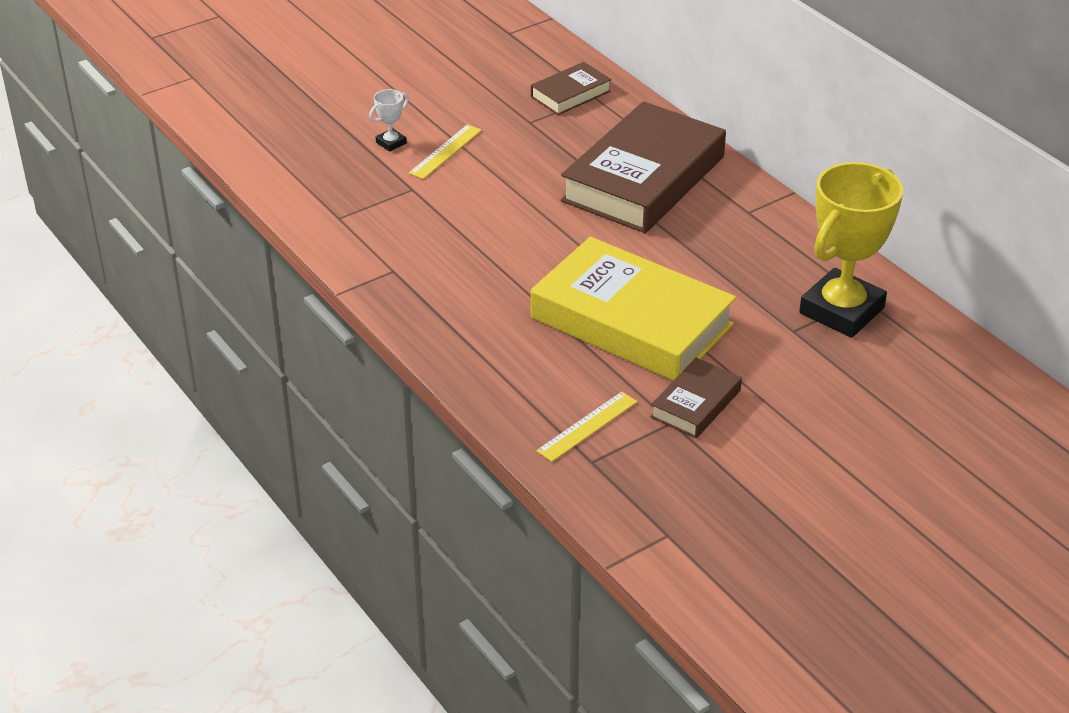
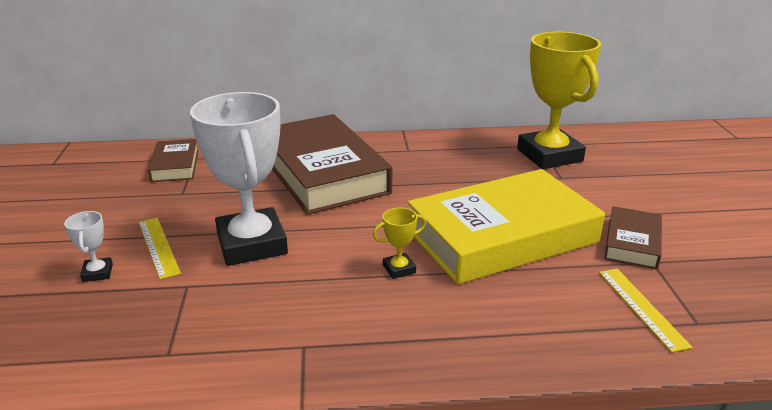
camera: 60 degrees left, 10 degrees down
brown book [650,358,742,438] -> brown book turned 45 degrees clockwise [604,206,662,270]
none -> white trophy [190,92,288,266]
none -> yellow trophy [373,208,426,279]

